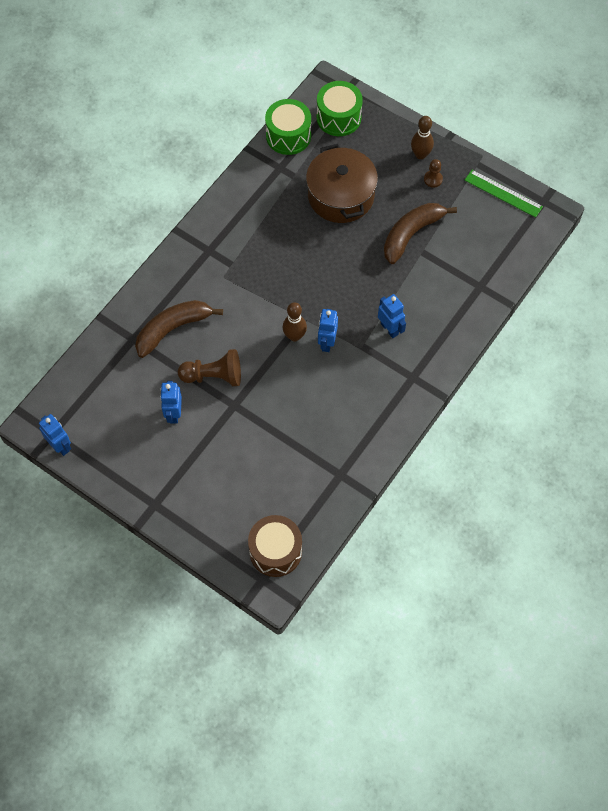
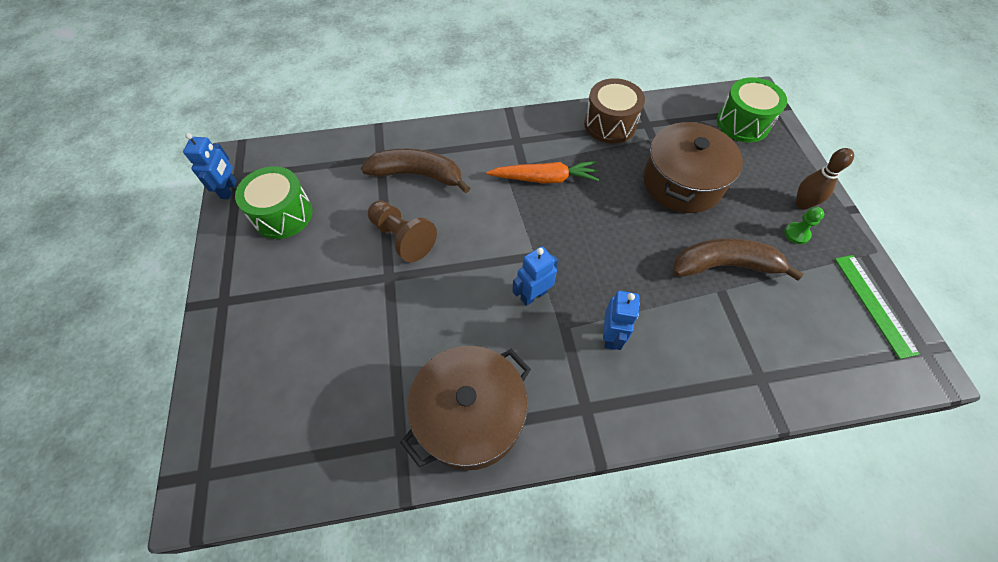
camera: 45 degrees right, 5 degrees down
blue robot [160,381,182,423] -> none
brown drum [248,515,302,577] -> brown drum moved to [584,78,645,144]
green drum [265,99,311,155] -> green drum moved to [235,166,313,239]
brown bowling pin [283,302,307,341] -> none
brown pawn [424,159,443,188] -> green pawn [784,207,824,244]
none -> brown pot [400,346,531,470]
none -> orange carrot [486,161,599,183]

